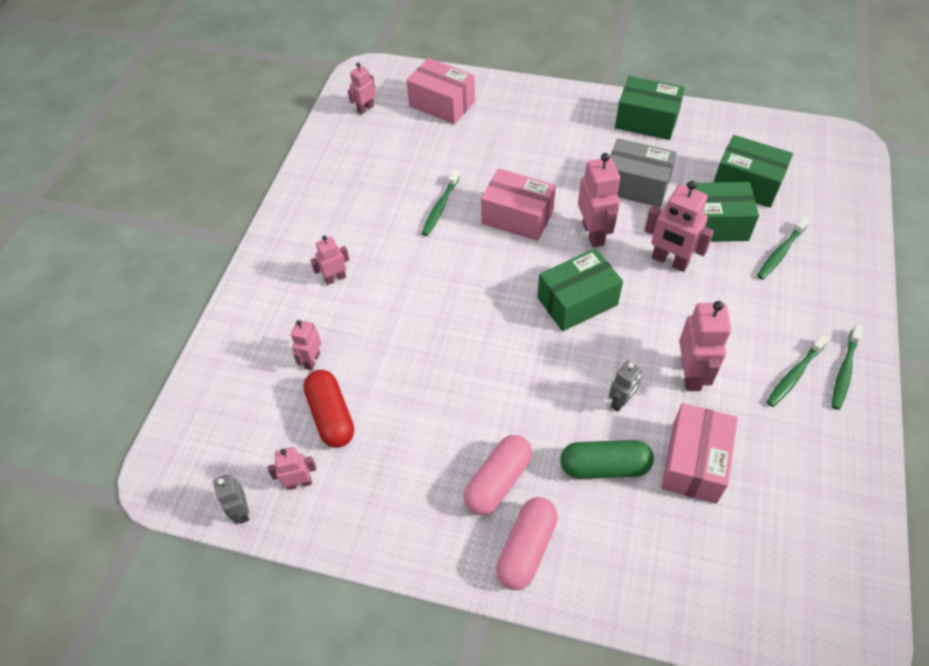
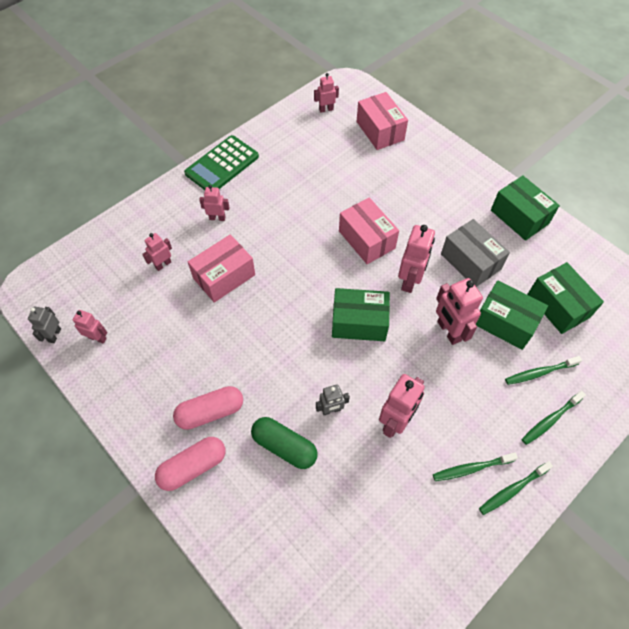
camera: 30 degrees right, 5 degrees up
red capsule [303,370,354,448] -> none
green toothbrush [421,169,460,236] -> green toothbrush moved to [522,391,586,445]
pink box [661,403,738,504] -> pink box moved to [188,234,255,303]
none -> green calculator [184,135,259,190]

